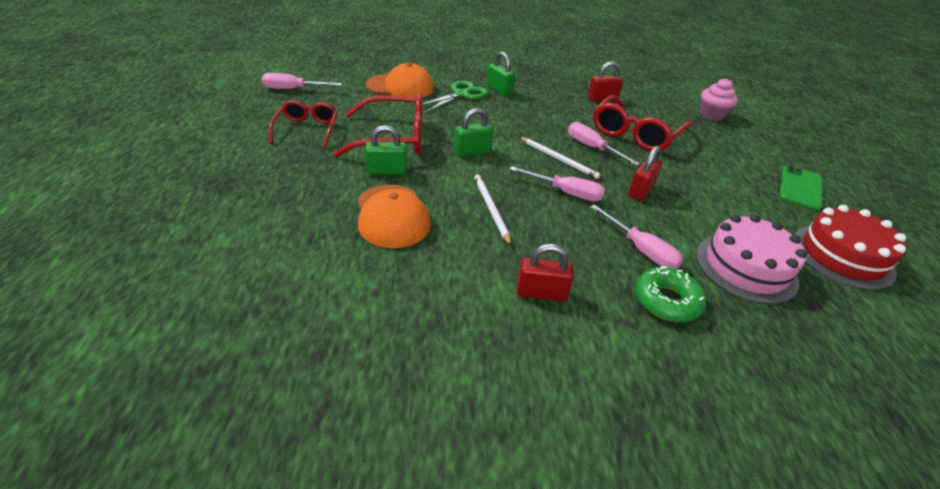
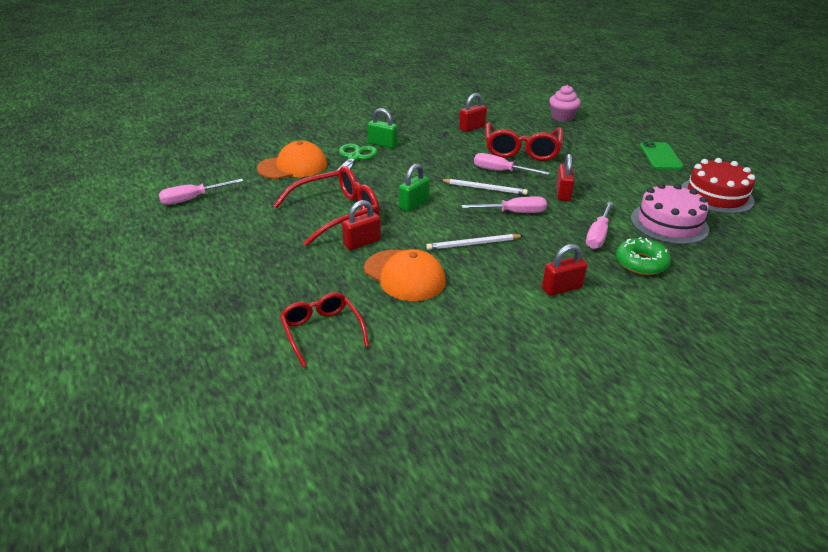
camera: 25 degrees left, 5 degrees down
red glasses [269,100,338,148] -> red glasses moved to [280,292,369,367]
green padlock [365,125,407,175] -> red padlock [342,200,381,250]
white pencil [474,174,511,246] -> white pencil turned 60 degrees counterclockwise [426,234,524,250]
pink screwdriver [590,204,683,269] -> pink screwdriver turned 90 degrees clockwise [586,201,613,249]

